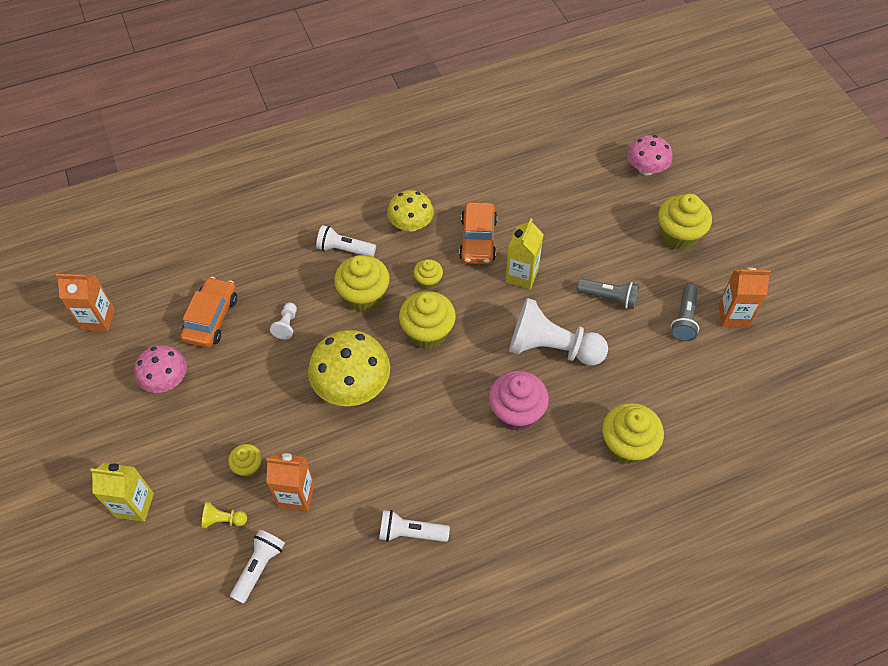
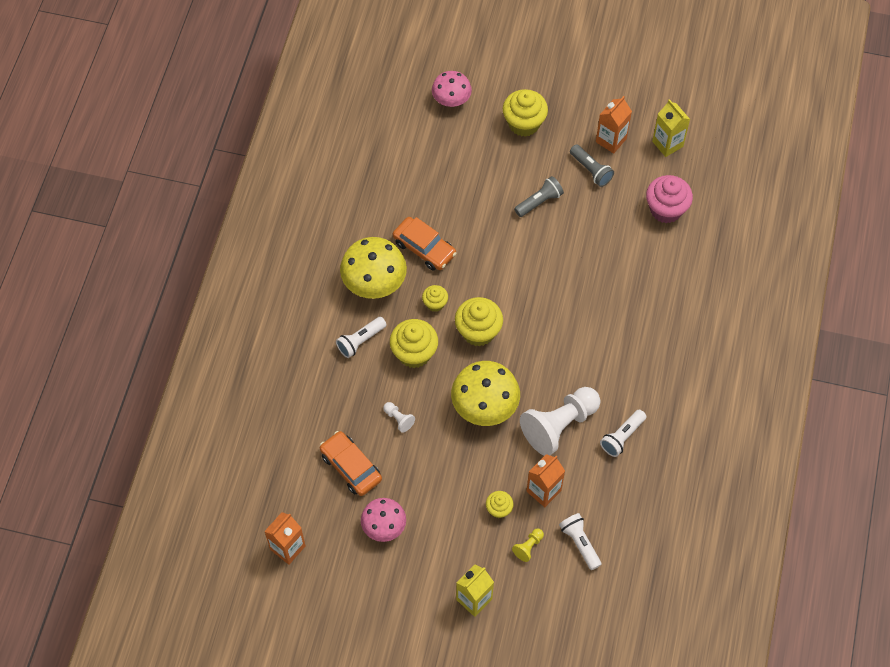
camera: 55 degrees left, 5 degrees up
yellow mushroom [387,190,434,231] -> yellow mushroom [340,237,407,299], size x1.56
pink cupcake [489,371,549,431] -> pink cupcake moved to [646,175,693,223]
yellow carton [505,218,544,290] -> yellow carton moved to [652,99,690,157]
white pawn [509,298,608,366] -> white pawn moved to [520,387,601,456]
yellow cupcake [602,403,664,465] -> none

